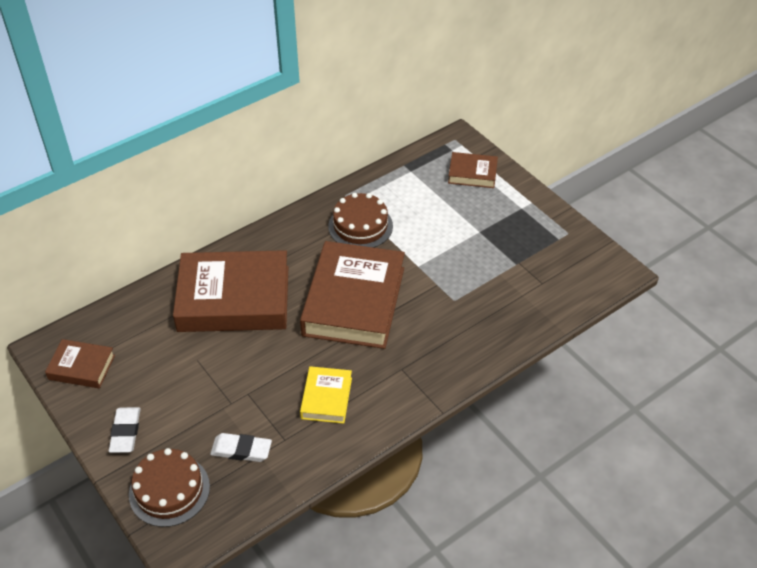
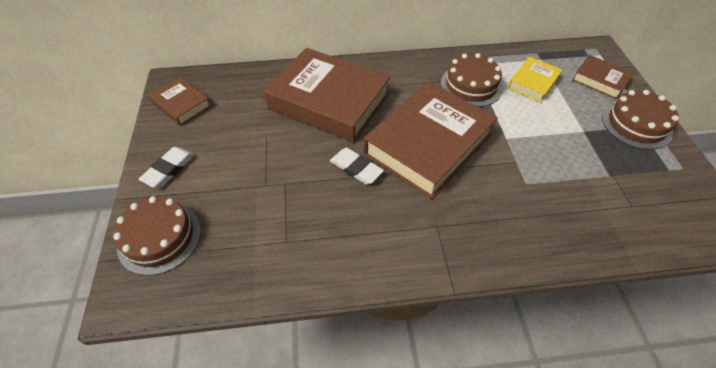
camera: 30 degrees right, 5 degrees up
white eraser [210,433,272,462] -> white eraser moved to [330,148,384,185]
yellow book [300,366,352,424] -> yellow book moved to [508,57,562,103]
none -> brown cake [602,90,679,150]

